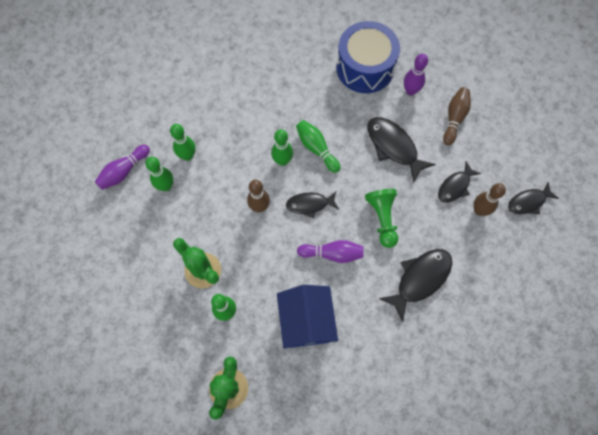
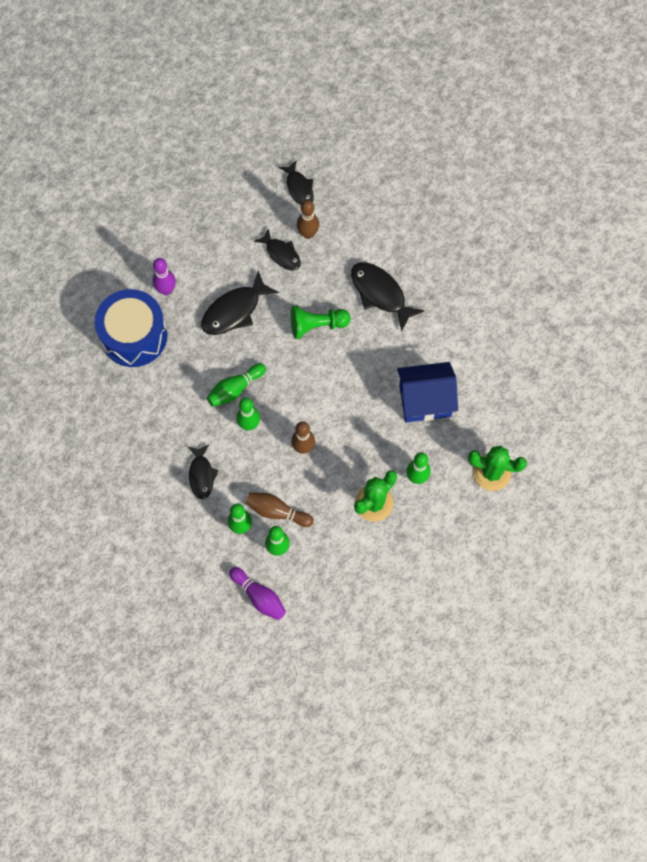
camera: 90 degrees left, 0 degrees up
black fish [286,192,339,218] -> black fish moved to [188,445,219,499]
purple bowling pin [297,240,363,263] -> none
brown bowling pin [443,87,471,145] -> brown bowling pin moved to [246,492,314,527]

